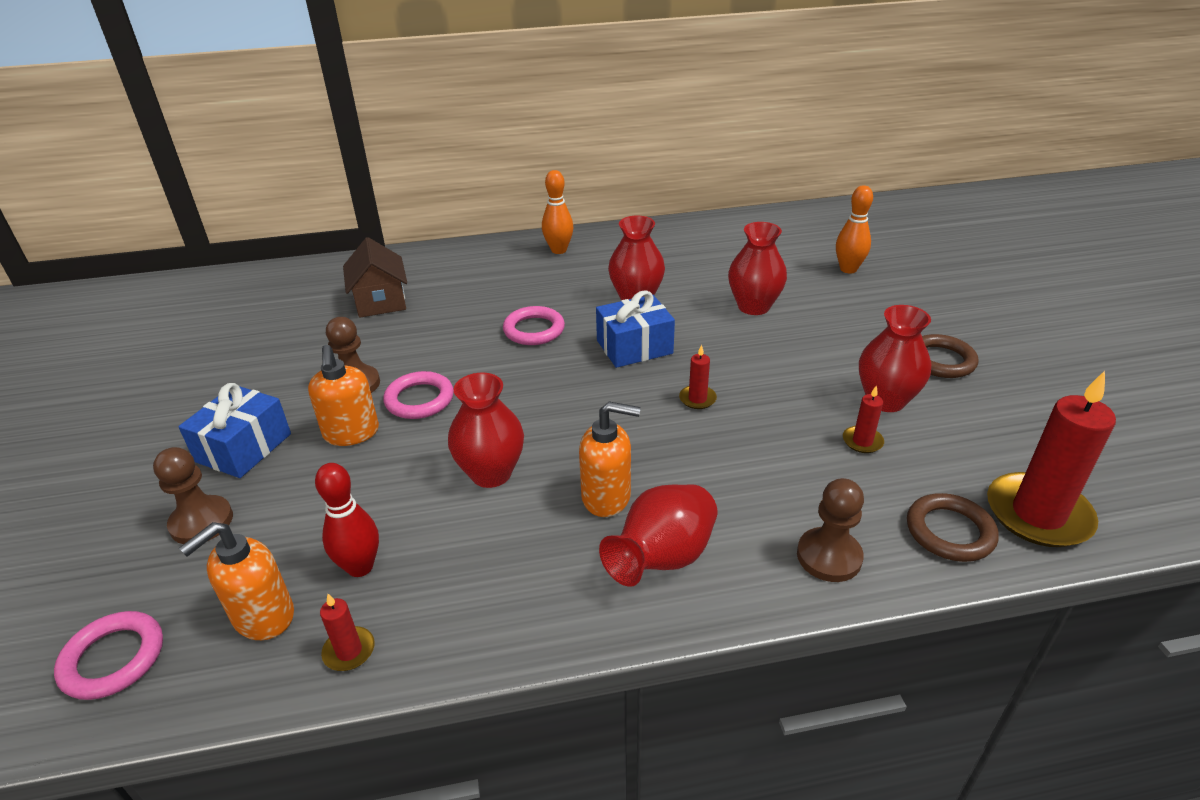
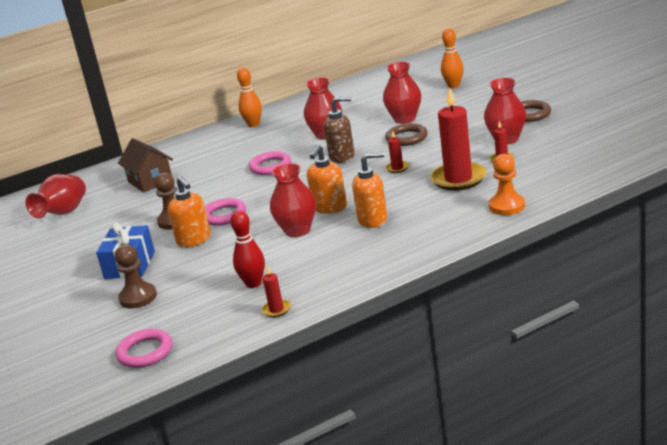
camera: 15 degrees left, 10 degrees down
orange soap dispenser [179,522,294,640] -> orange soap dispenser moved to [307,145,347,214]
blue gift [596,290,675,368] -> brown soap dispenser [324,96,355,163]
red vase [599,484,717,587] -> red vase moved to [26,174,86,218]
brown pawn [797,478,864,582] -> orange pawn [489,154,525,215]
brown ring [907,493,998,562] -> brown ring moved to [386,123,428,146]
red candle [987,371,1116,547] -> red candle moved to [430,88,486,191]

